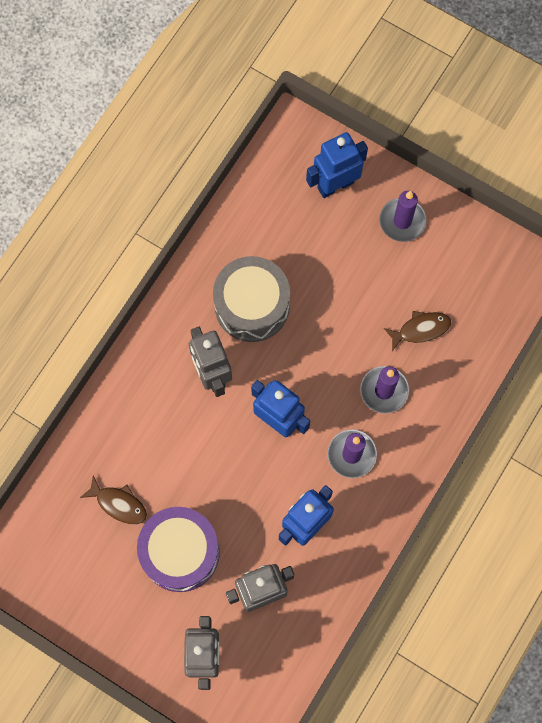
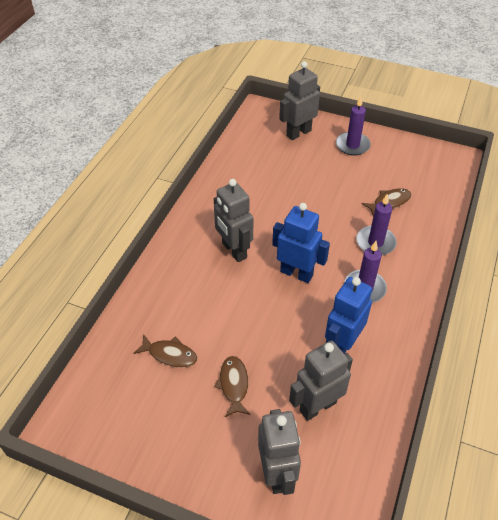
camera: 10 degrees left, 25 degrees down
purple drum [137,507,220,592] -> brown fish [214,356,251,417]
grey drum [213,256,290,342] -> none
blue robot [306,132,368,198] -> grey robot [279,61,320,140]

